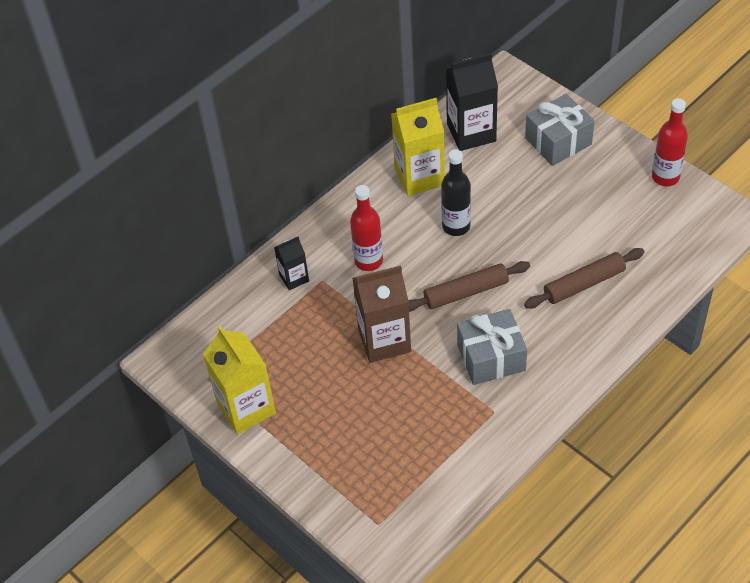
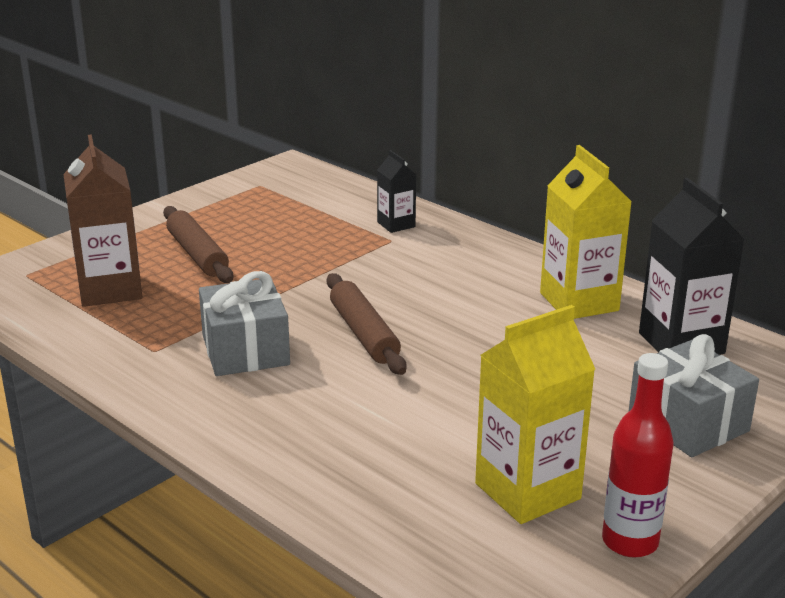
camera: 85 degrees right, 25 degrees down
yellow carton [203,326,276,434] -> yellow carton moved to [475,305,595,524]
red bottle [350,185,383,271] -> none
brown carton [352,265,411,363] -> brown carton moved to [63,134,142,307]
black bottle [441,149,471,236] -> none
brown rolling pin [524,248,644,309] -> brown rolling pin moved to [163,206,233,283]

